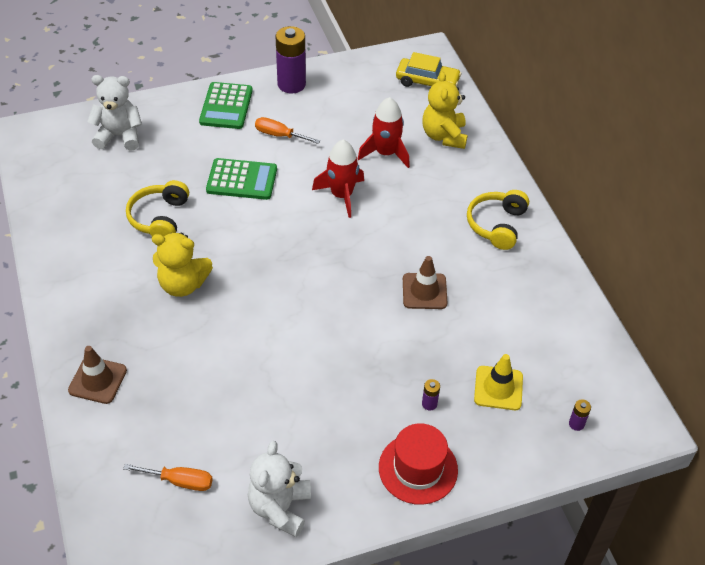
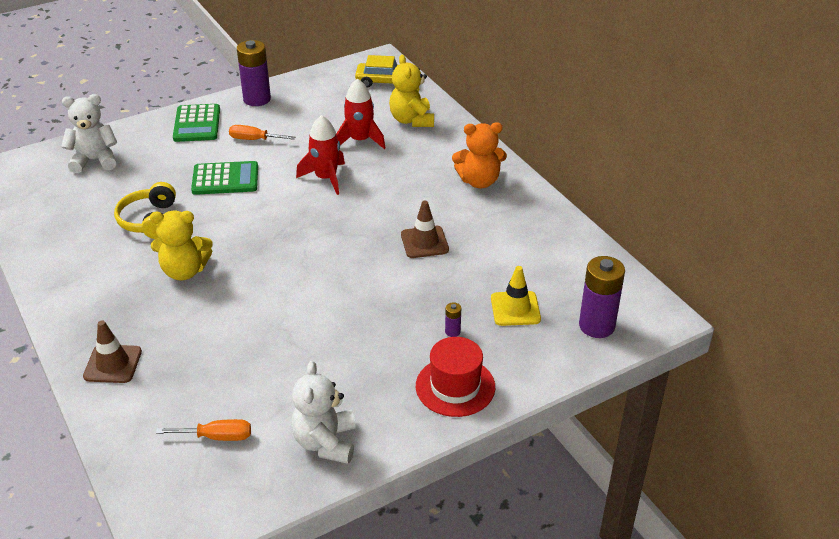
camera: 10 degrees left, 10 degrees down
yellow headphones [467,190,529,250] -> orange teddy bear [452,122,507,188]
purple battery [569,399,591,431] -> purple battery [579,256,625,338], size x2.33

